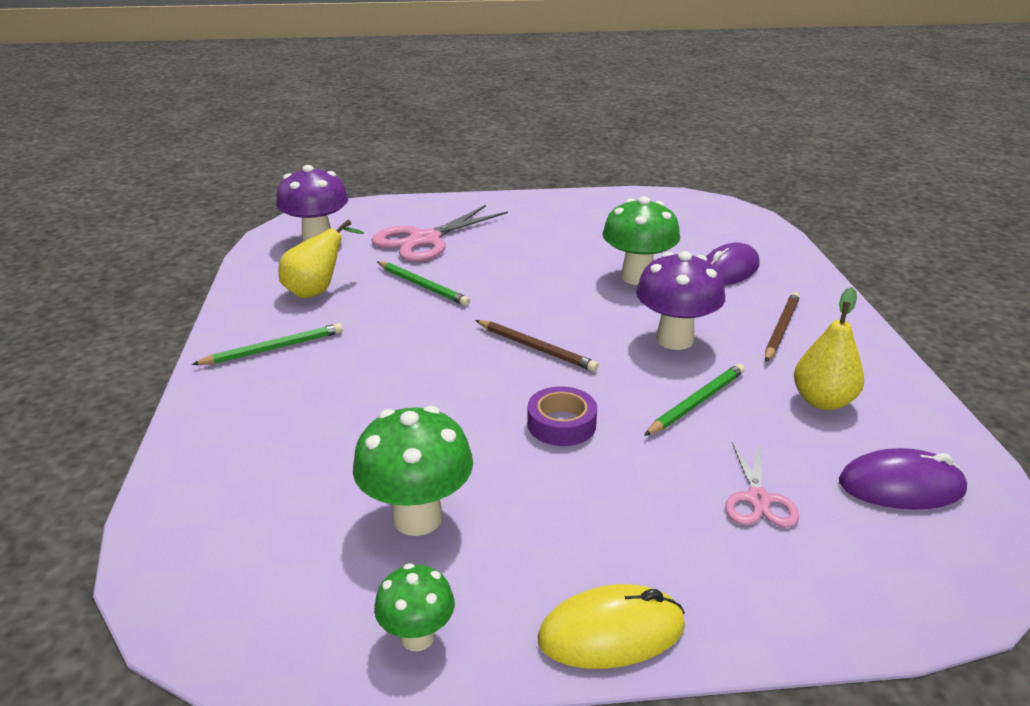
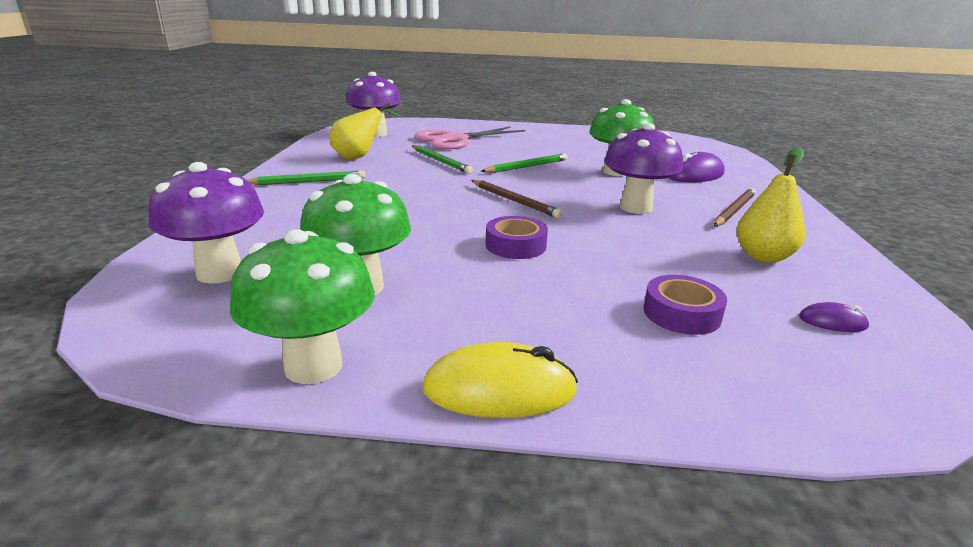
camera: 10 degrees right, 5 degrees down
green mushroom [374,563,455,651] -> green mushroom [230,229,375,384], size x1.73
green pencil [644,363,745,436] -> green pencil moved to [481,153,568,173]
pink scissors [725,442,799,527] -> purple tape [643,275,727,335]
purple mouse [839,448,967,510] -> purple mouse [799,302,869,332], size x0.51
none -> purple mushroom [148,162,264,284]

